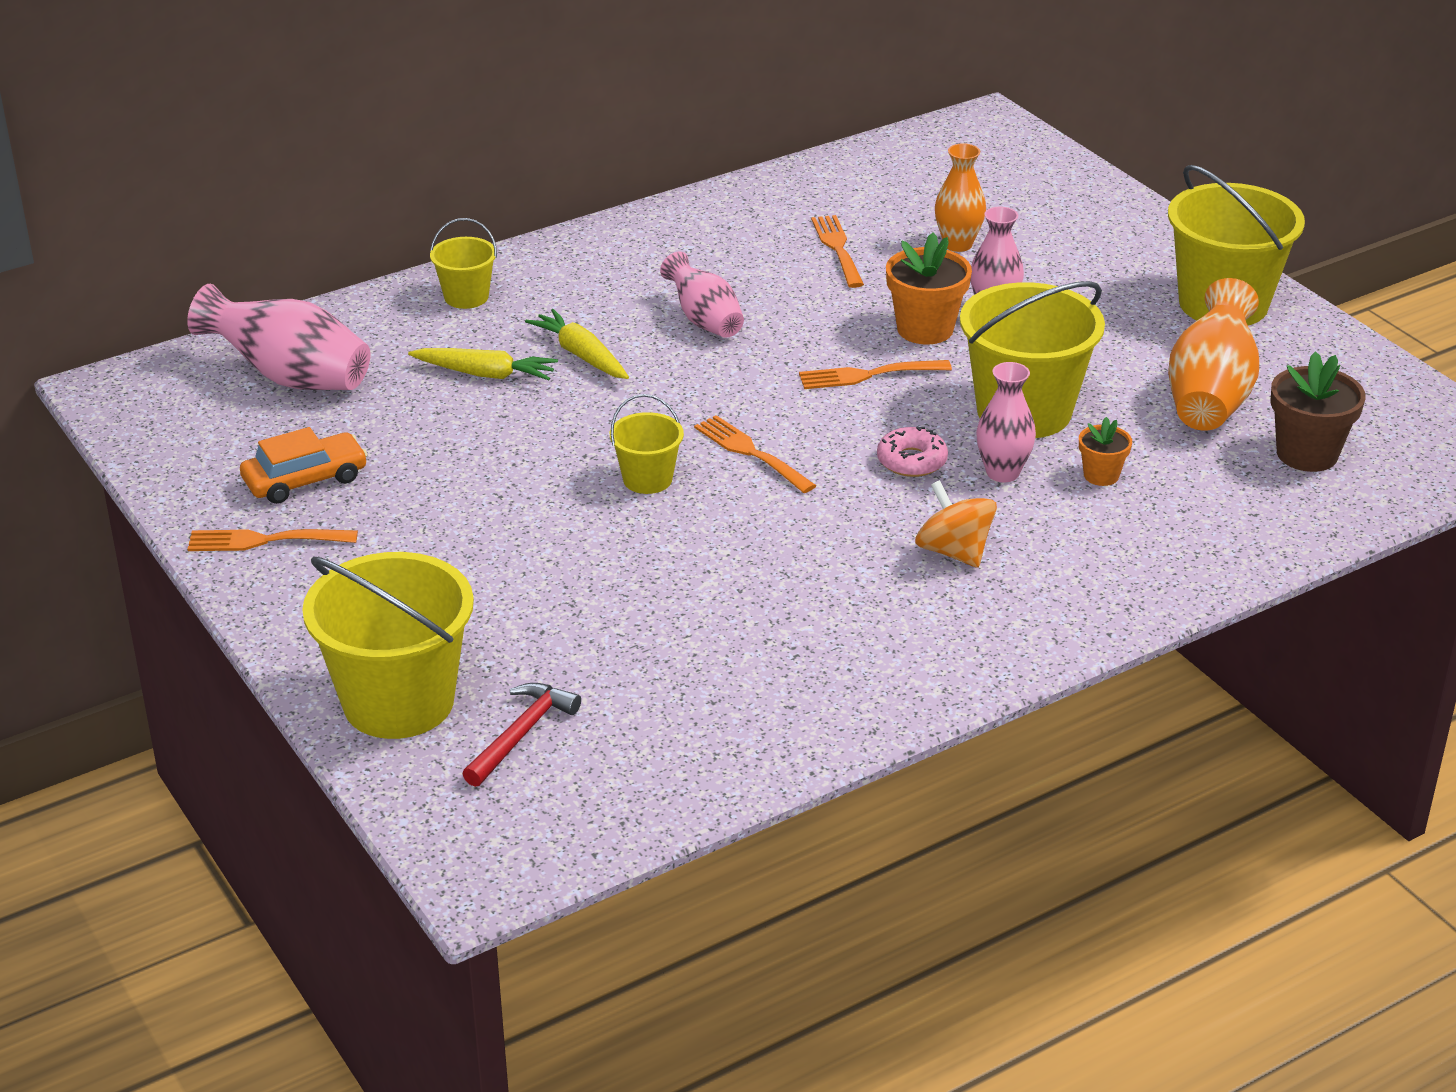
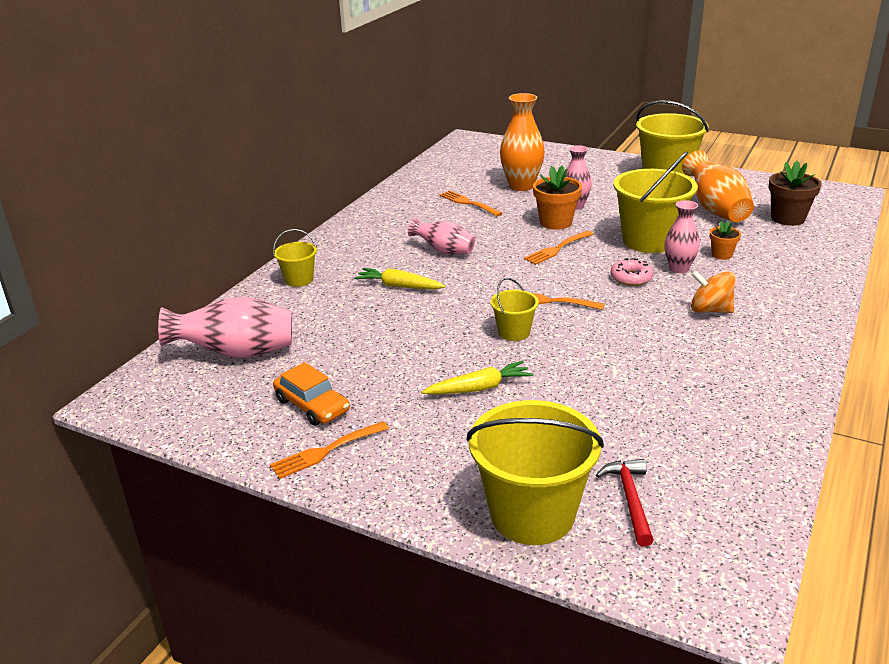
camera: 30 degrees left, 5 degrees down
orange car [240,427,368,504] -> orange car turned 105 degrees clockwise [273,362,350,426]
yellow carrot [408,348,558,380] -> yellow carrot moved to [422,361,533,395]
orange vase [935,143,986,252] -> orange vase [500,93,545,191], size x1.57

